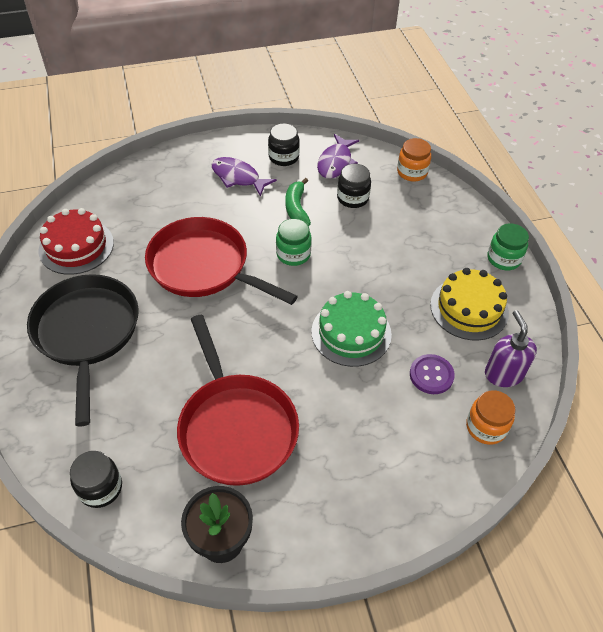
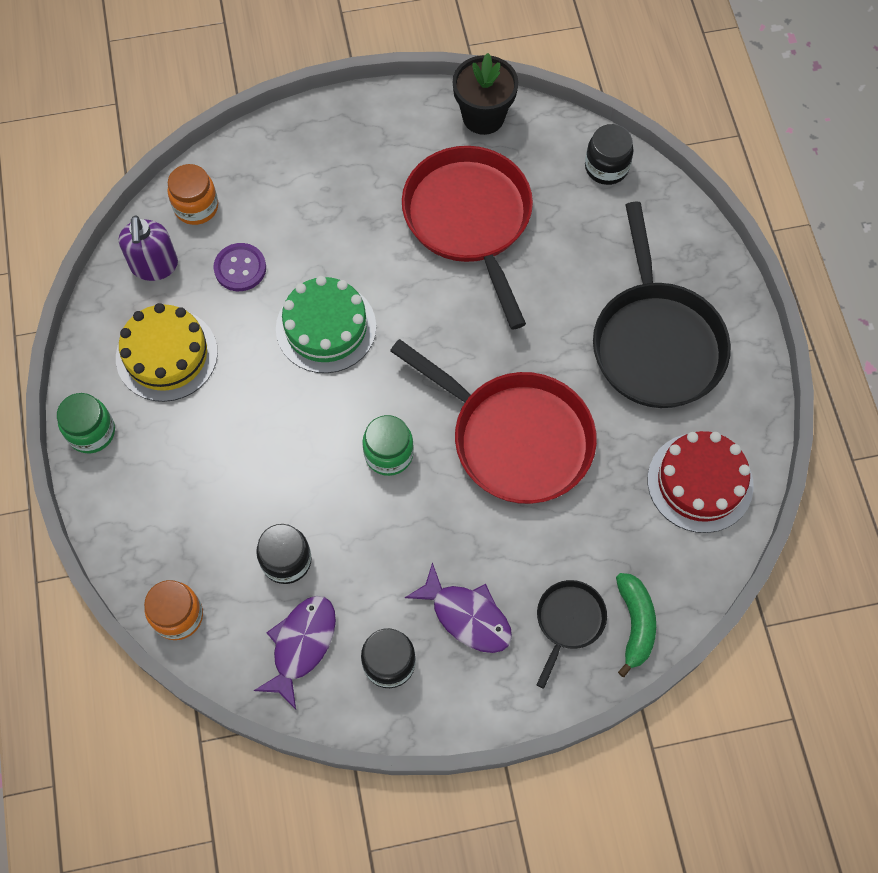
camera: 175 degrees left, 15 degrees up
green banana [285,178,311,226] -> green banana moved to [616,573,656,677]
none -> black pan [536,580,607,689]

